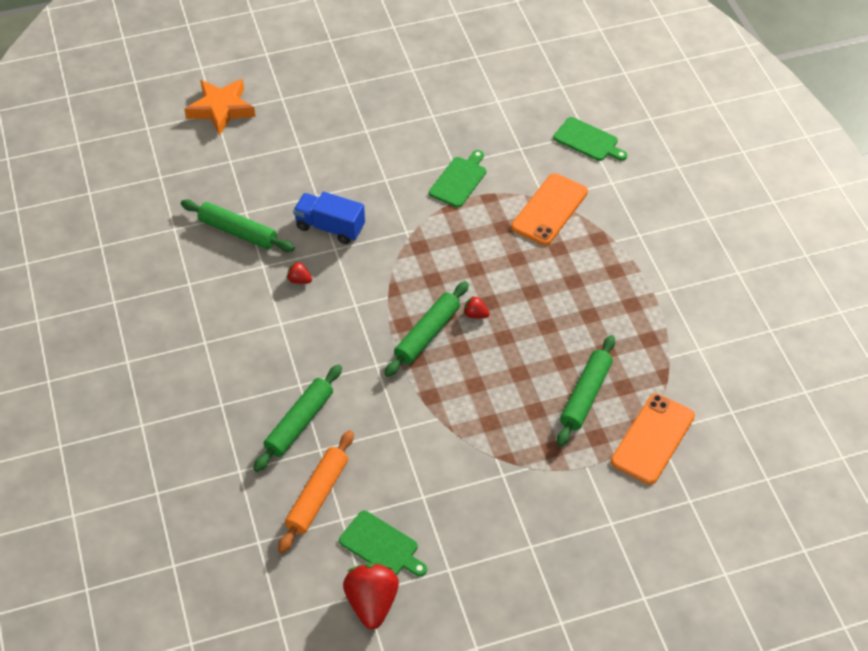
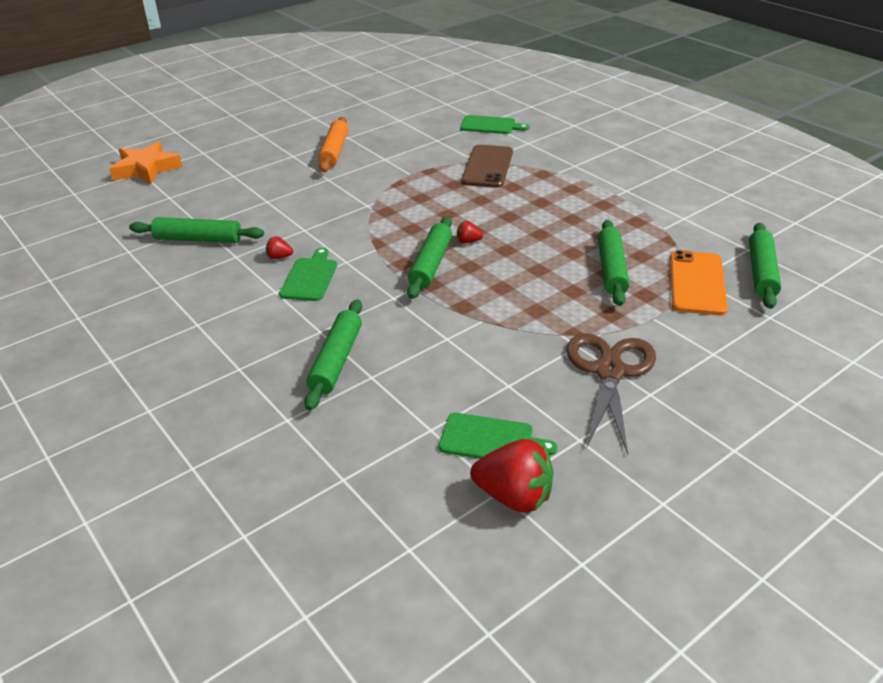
camera: 20 degrees left, 15 degrees down
orange rolling pin [278,430,354,553] -> orange rolling pin moved to [318,117,348,172]
blue truck [293,192,365,244] -> none
red strawberry [343,563,399,629] -> red strawberry turned 135 degrees clockwise [470,439,553,513]
green cutting board [429,150,486,208] -> green cutting board moved to [279,248,337,301]
orange phone [511,173,588,246] -> brown phone [461,145,513,188]
none -> brown scissors [566,333,656,454]
none -> green rolling pin [749,223,781,309]

